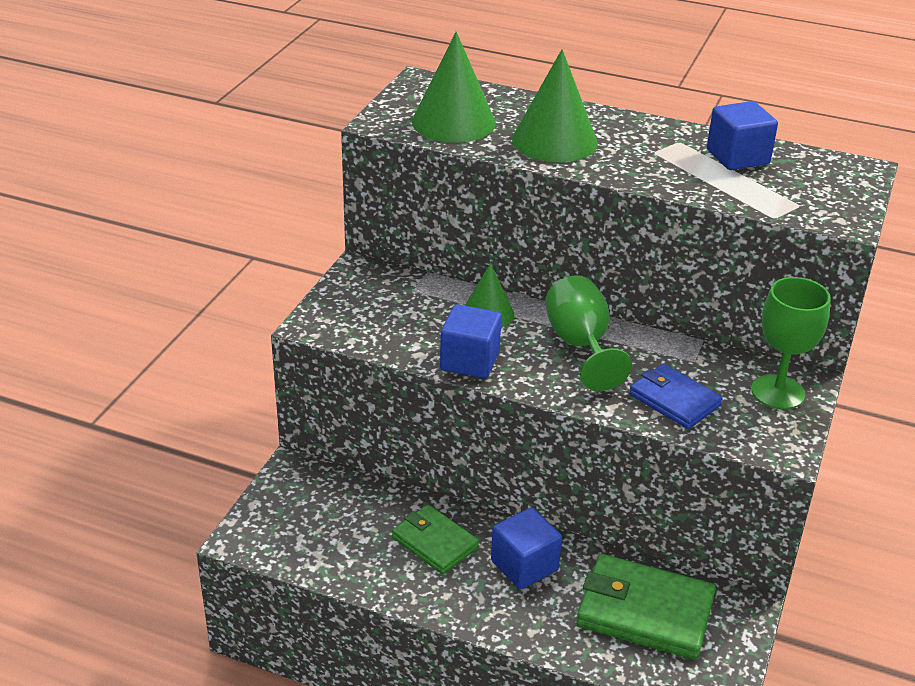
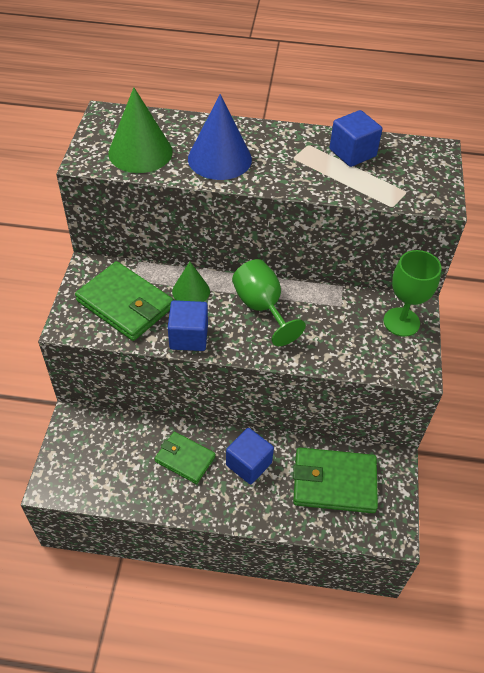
camera: 15 degrees left, 15 degrees up
green cone [512,49,598,162] -> blue cone [188,94,252,180]
blue wallet [629,364,723,429] -> none
none -> green wallet [75,261,173,341]

